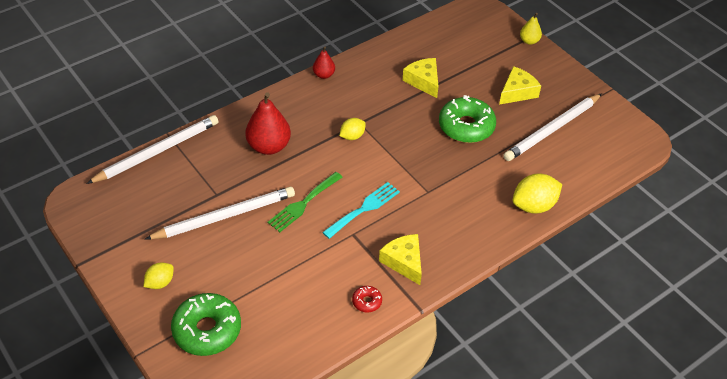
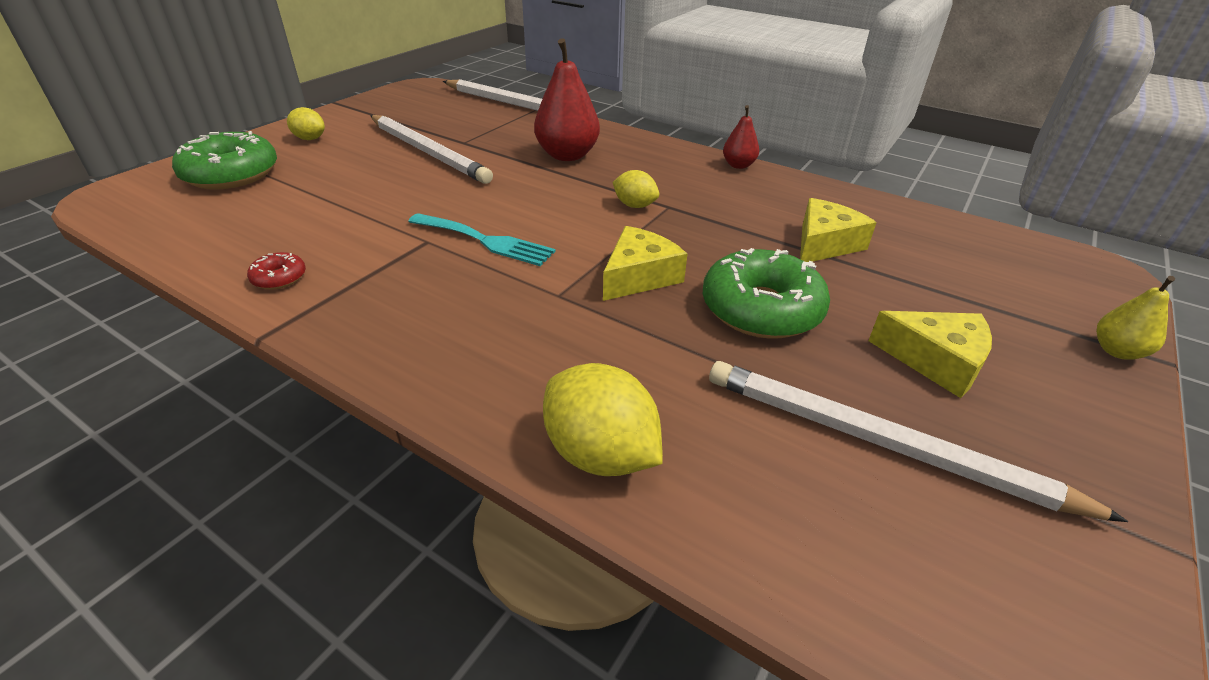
camera: 70 degrees right, 10 degrees down
green fork [268,172,343,232] -> none
yellow cheese [379,234,422,285] -> yellow cheese moved to [603,226,687,301]

